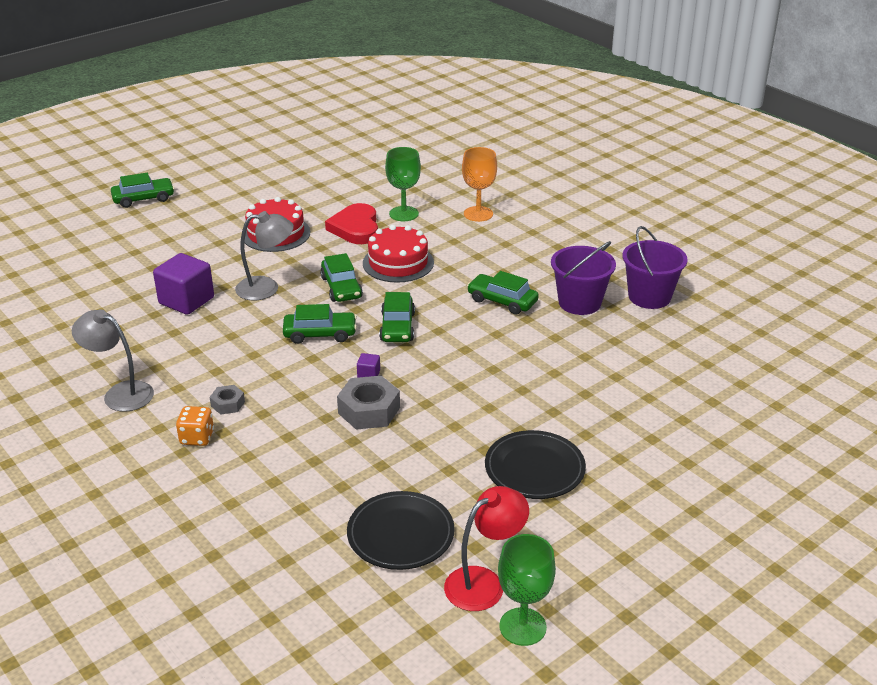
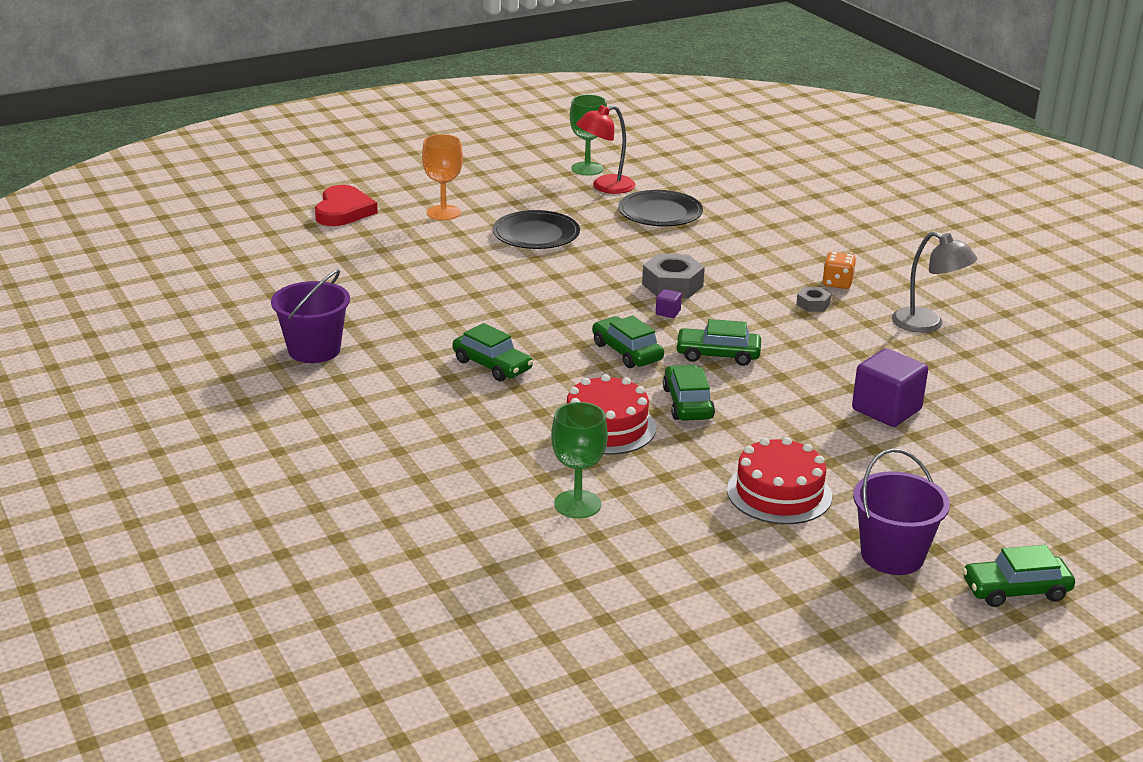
camera: 170 degrees left, 5 degrees down
grey lamp [235,211,294,300] -> none
red heart [325,203,378,244] -> red heart moved to [315,185,378,226]
green car [379,292,415,342] -> green car turned 45 degrees counterclockwise [592,316,664,368]
orange goblet [462,147,497,222] -> orange goblet moved to [422,134,463,220]
purple bucket [551,241,616,315] -> purple bucket moved to [853,449,950,575]

